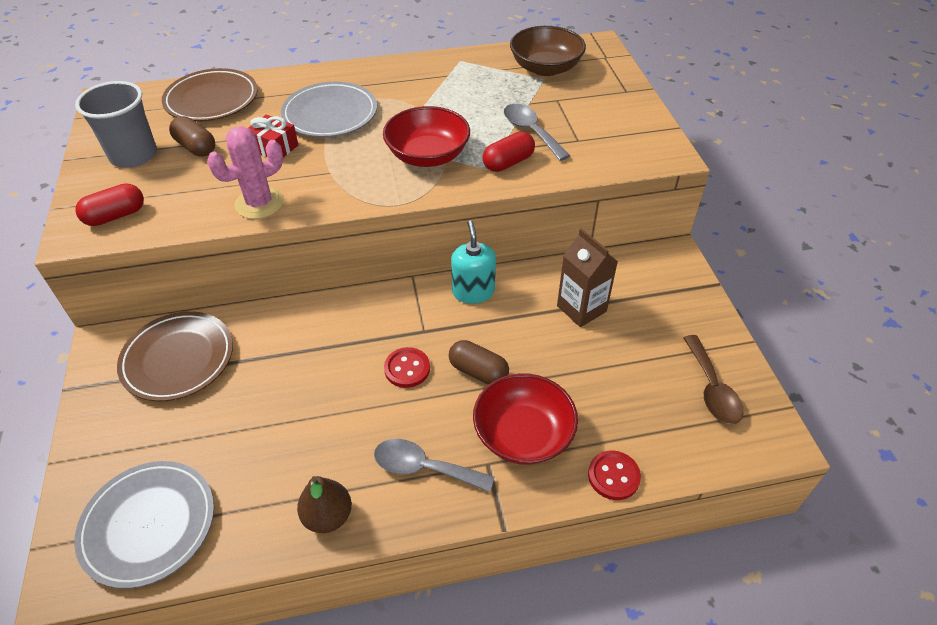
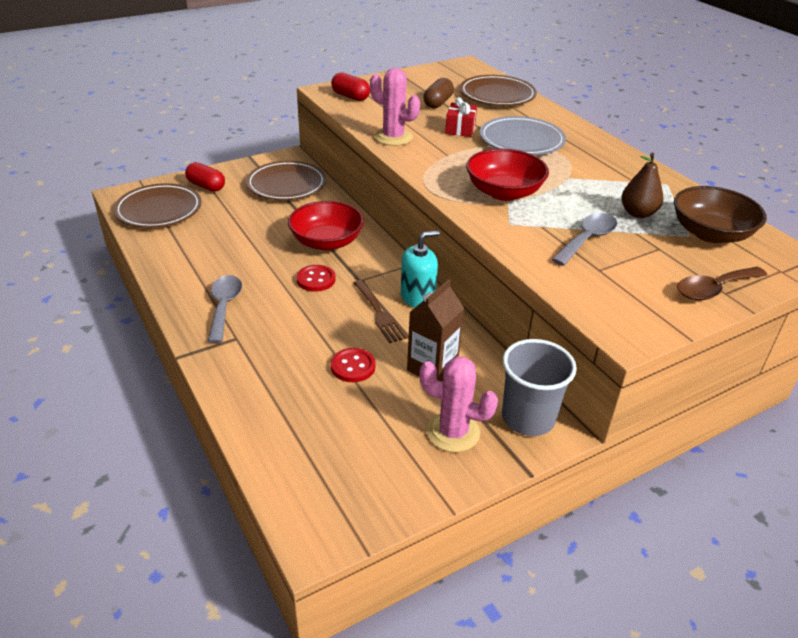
camera: 70 degrees right, 10 degrees down
grey plate [74,461,214,589] -> brown plate [114,183,202,228]
grey cup [75,81,157,168] -> grey cup moved to [502,339,577,436]
brown pear [297,476,352,533] -> brown pear moved to [621,153,663,218]
brown capsule [449,340,509,385] -> none
red bowl [473,373,578,465] -> red bowl moved to [288,201,364,250]
red capsule [483,131,535,172] -> red capsule moved to [185,162,225,192]
red button [588,450,641,500] -> red button moved to [331,348,376,382]
brown spoon [683,335,743,424] -> brown spoon moved to [677,267,767,300]
none -> brown fork [354,280,407,343]
none -> pink cactus [419,357,498,452]

